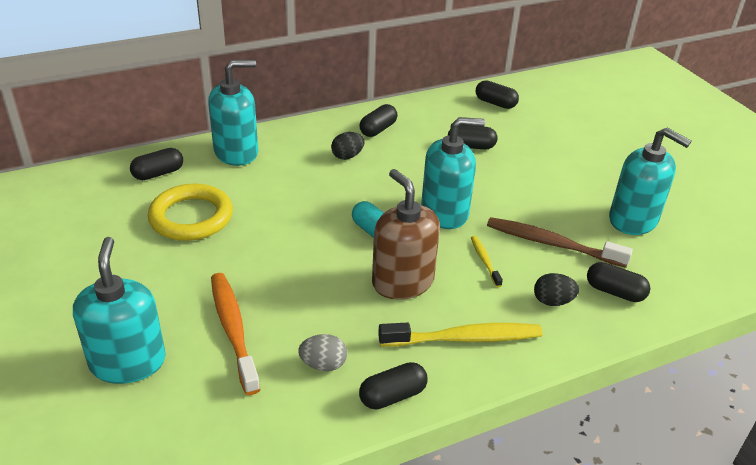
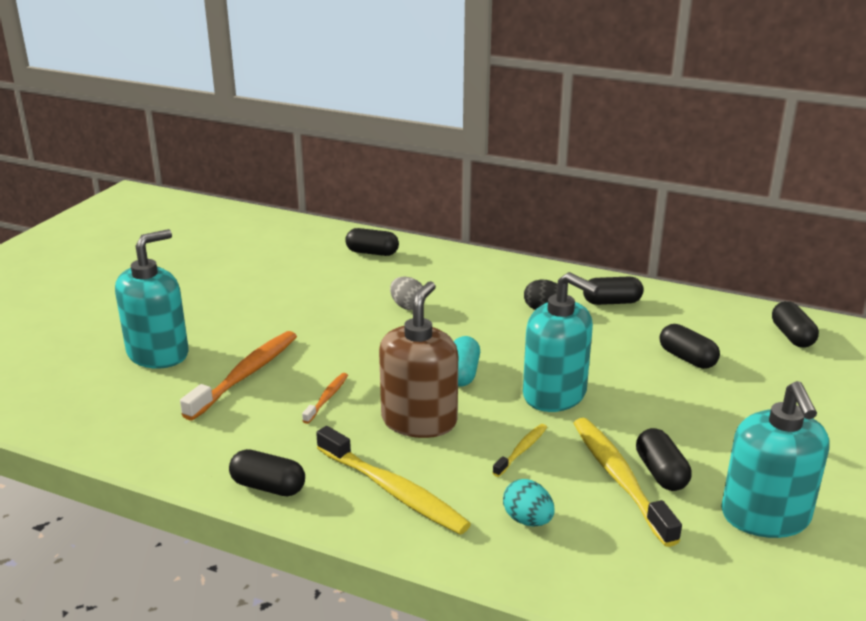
camera: 50 degrees right, 10 degrees down
yellow ring [148,183,233,241] -> none
turquoise soap dispenser [208,60,258,166] -> none
grey egg [298,334,347,371] -> grey egg moved to [390,277,426,310]
brown toothbrush [487,217,633,268] -> yellow toothbrush [573,418,682,547]
black egg [534,273,579,306] -> turquoise egg [503,479,555,526]
black capsule [587,262,650,302] -> black capsule moved to [636,428,691,491]
none -> orange toothbrush [302,373,348,424]

